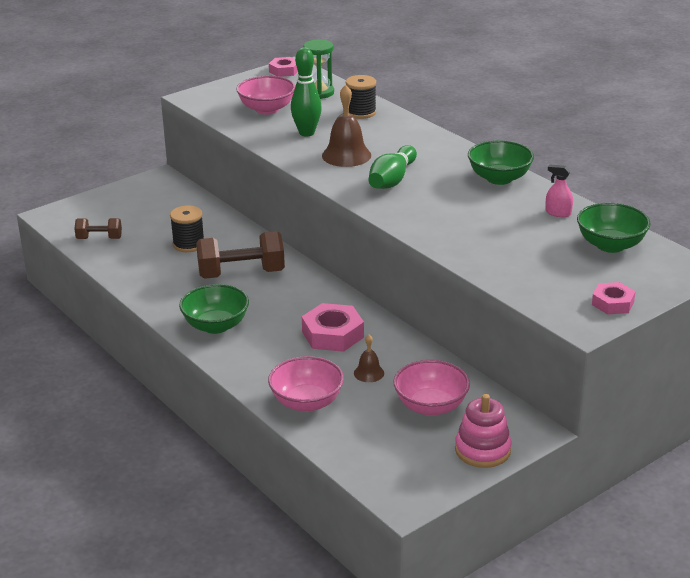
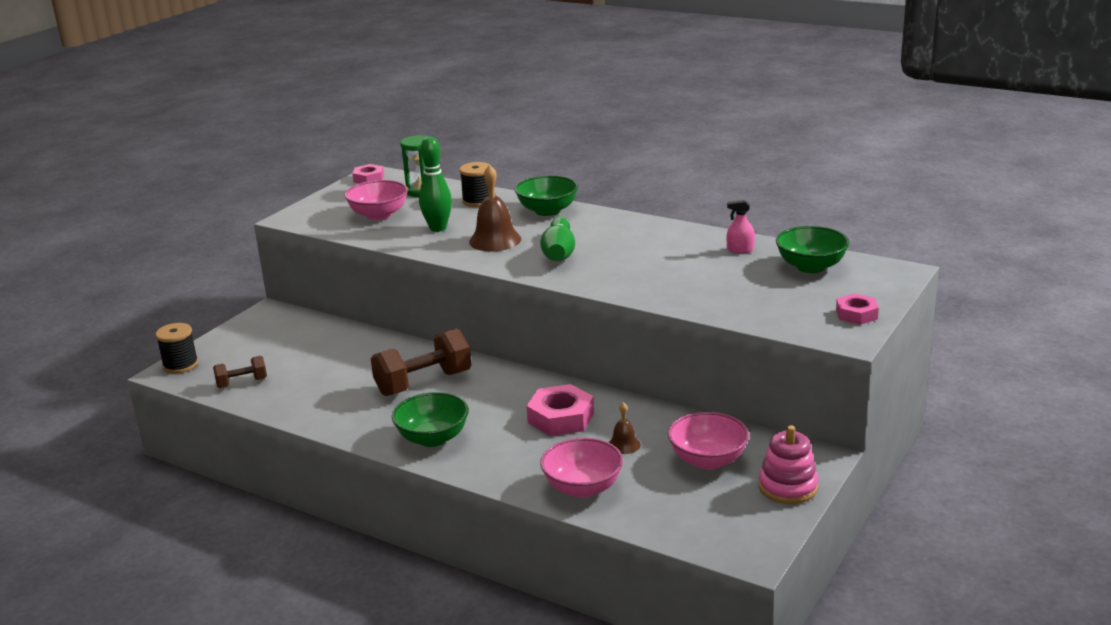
camera: 20 degrees left, 5 degrees down
black spool [170,206,204,252] -> black spool moved to [155,323,198,374]
green bowl [468,140,534,185] -> green bowl moved to [515,175,578,216]

